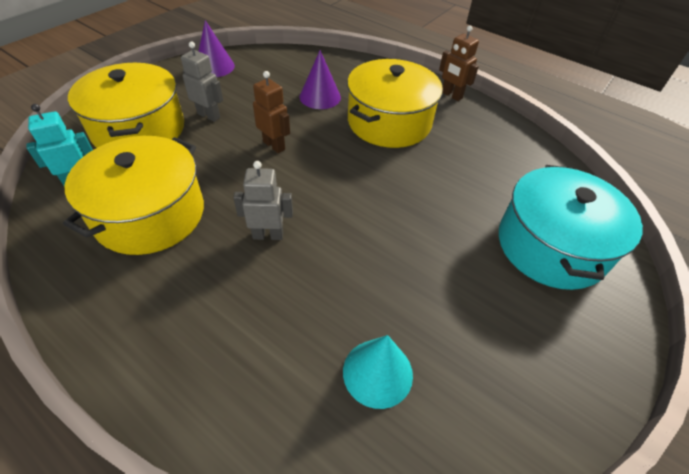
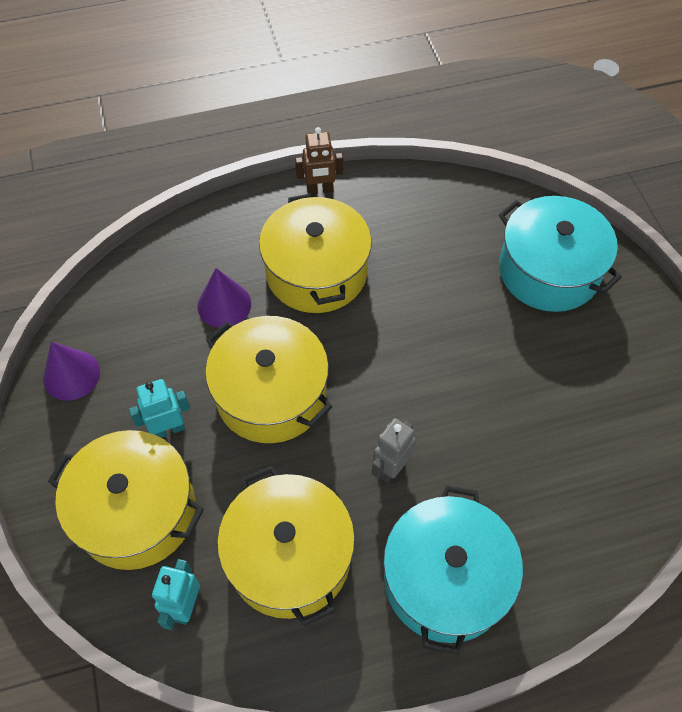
camera: 50 degrees left, 10 degrees up
grey robot [181,42,223,122] -> turquoise robot [129,379,190,438]
brown robot [253,71,290,153] -> yellow pot [205,316,333,443]
turquoise cone [343,335,413,409] -> none
none -> turquoise pot [383,485,523,655]

